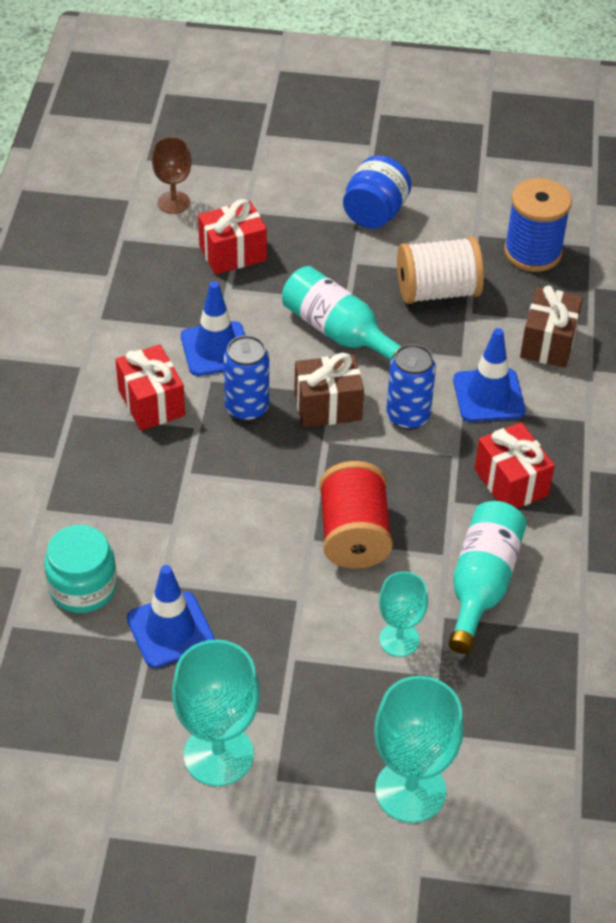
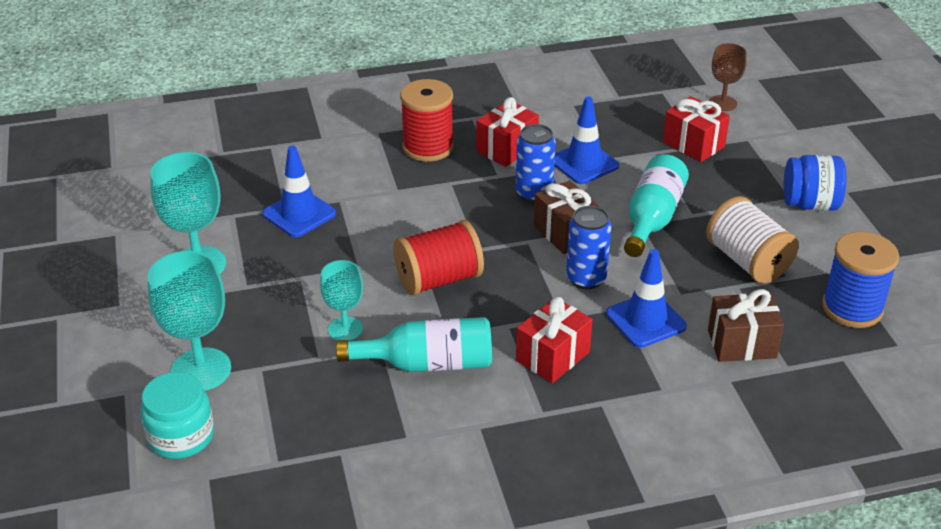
camera: 70 degrees right, 10 degrees down
turquoise jar [44,525,117,613] -> turquoise jar moved to [141,372,214,459]
none -> red spool [400,79,454,162]

